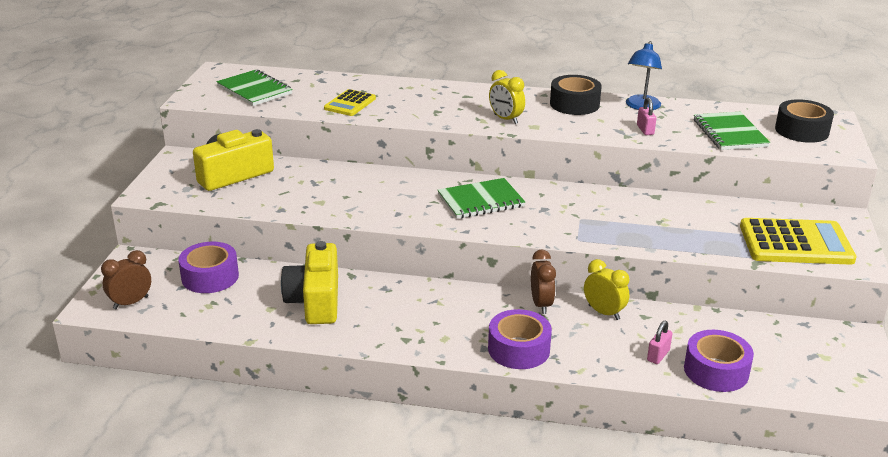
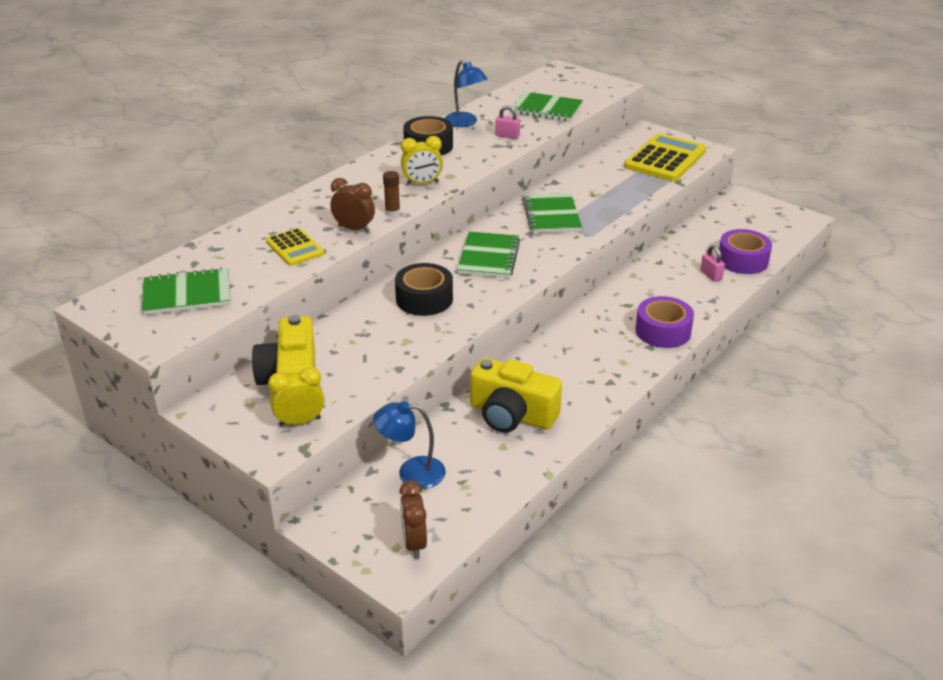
camera: 60 degrees left, 5 degrees up
purple tape [178,242,239,293] -> blue lamp [373,401,446,489]
brown clock [531,249,556,314] -> brown clock moved to [330,178,375,233]
yellow clock [584,259,629,320] -> yellow clock moved to [268,367,324,426]
black tape [775,99,834,143] -> black tape moved to [395,263,453,316]
none -> brown glue stick [383,171,400,216]
none -> green notebook [522,193,582,233]

